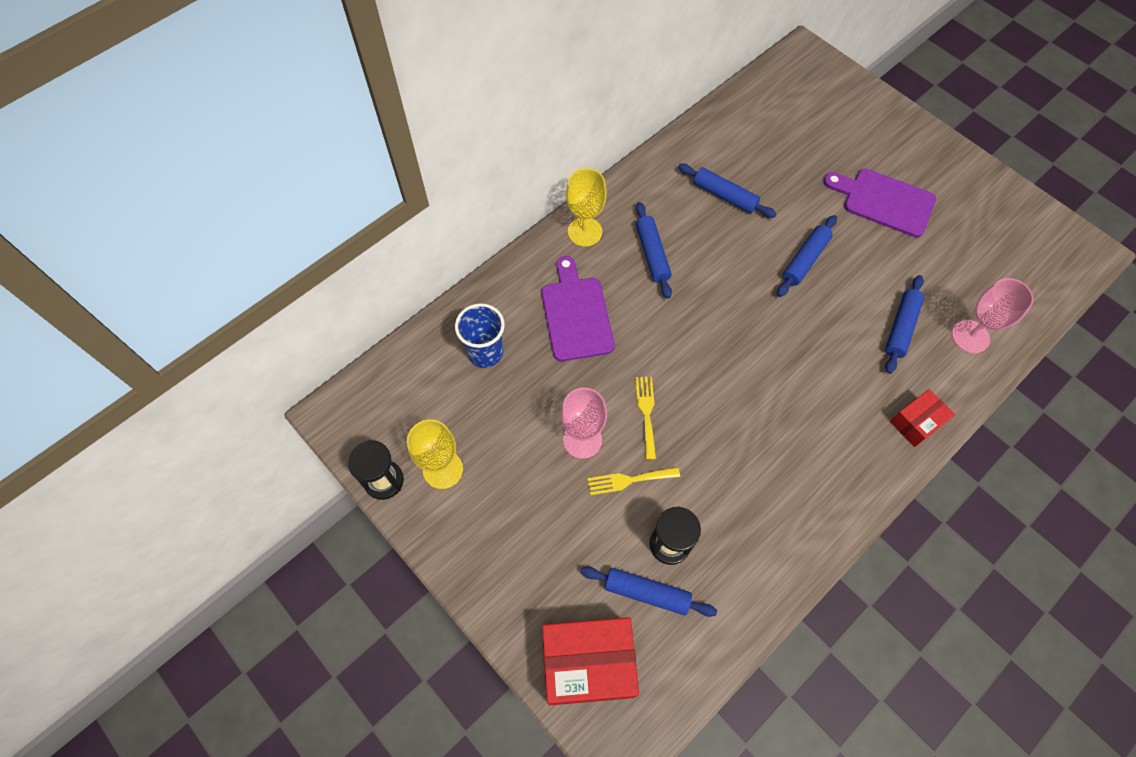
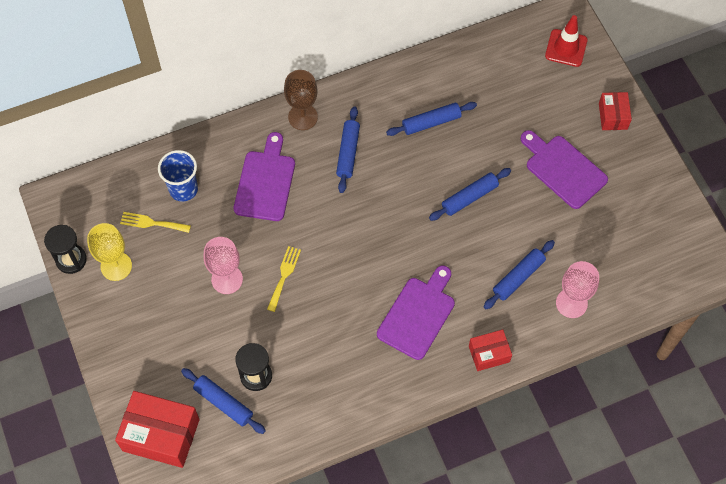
camera: 20 degrees right, 0 degrees up
yellow goblet [566,168,607,247] -> brown goblet [284,70,318,130]
yellow fork [588,467,680,495] -> yellow fork moved to [120,212,191,233]
blue rolling pin [678,164,776,218] -> blue rolling pin turned 75 degrees counterclockwise [386,102,477,136]
none -> purple cutting board [377,265,455,360]
none -> red traffic cone [545,15,588,67]
none -> red box [599,92,632,130]

